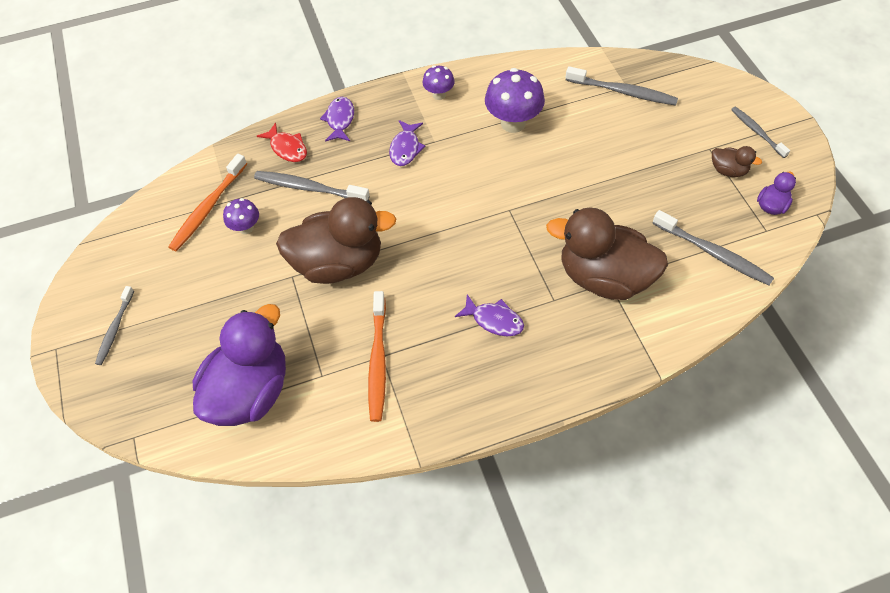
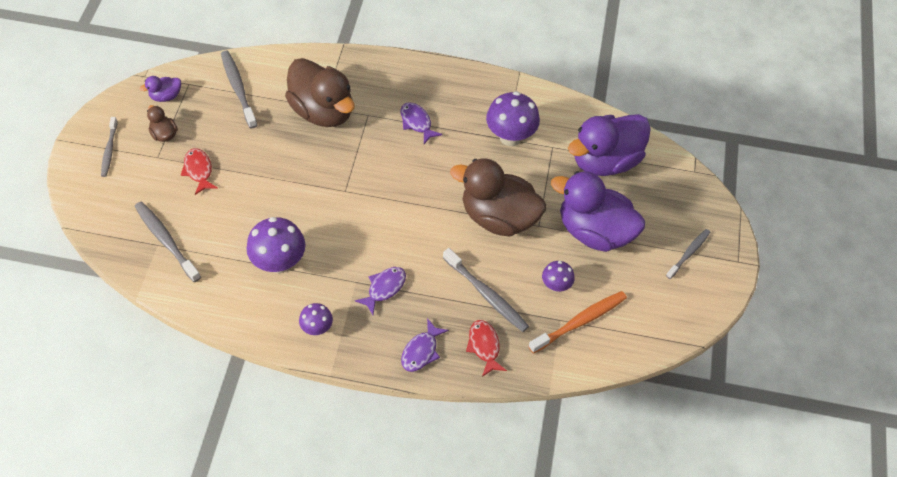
camera: 155 degrees left, 0 degrees up
orange toothbrush [368,291,386,422] -> purple mushroom [486,91,540,146]
none -> red fish [181,148,218,195]
none -> purple duck [551,171,645,252]

